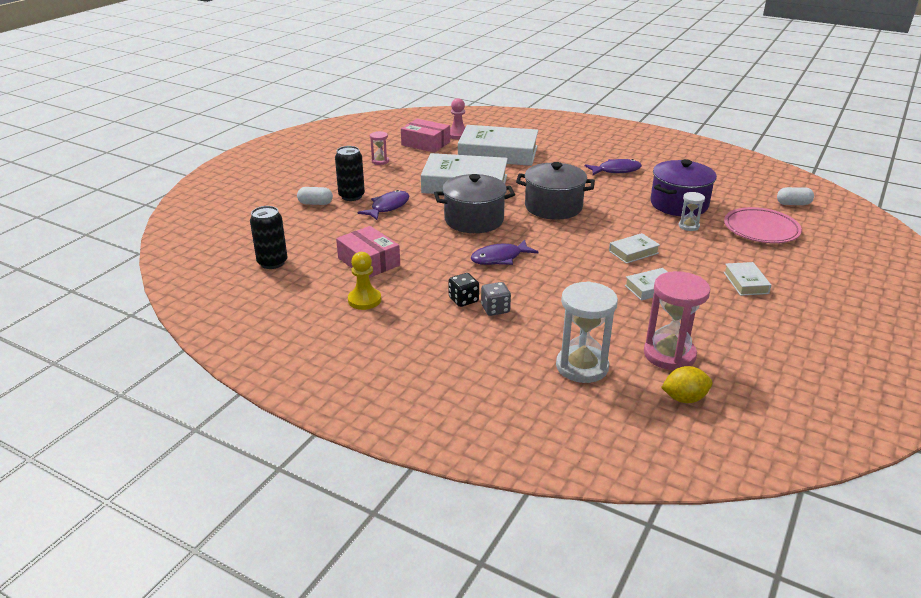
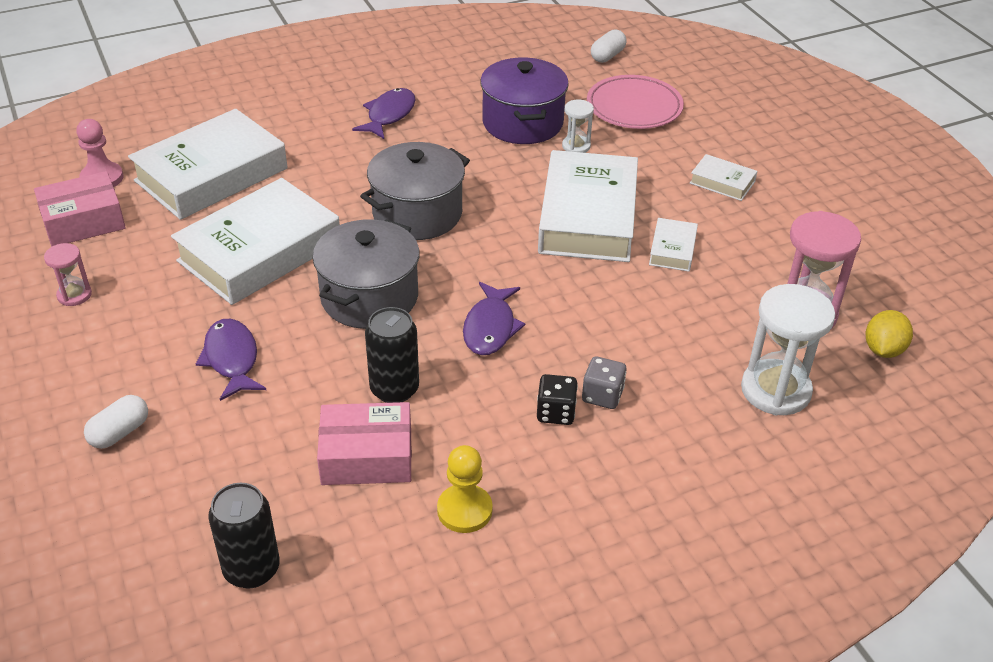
camera: 55 degrees left, 10 degrees up
black can [335,146,365,201] -> black can moved to [365,307,419,403]
white book [609,233,660,264] -> white book [538,150,638,262], size x2.26

